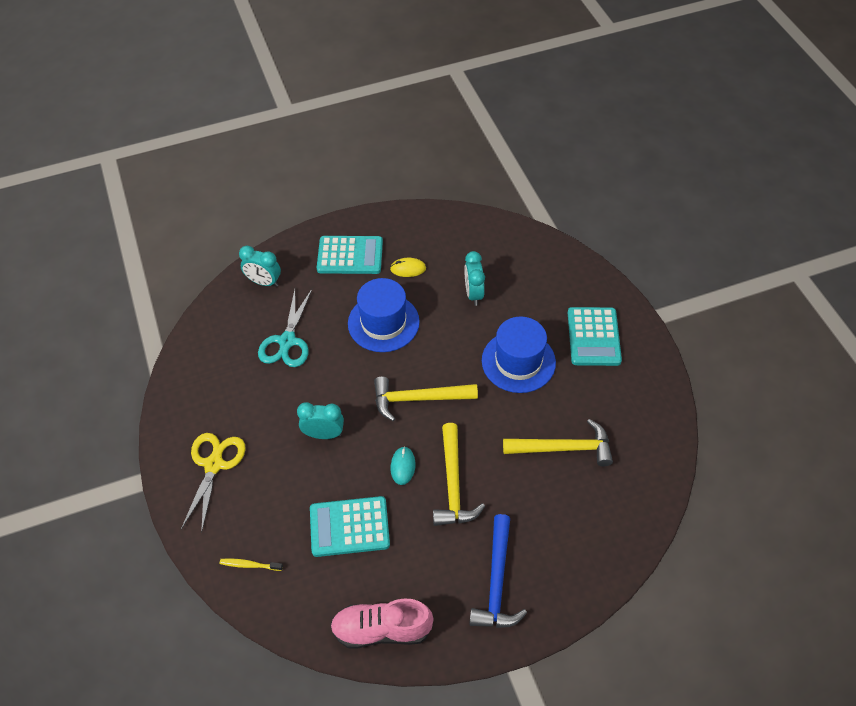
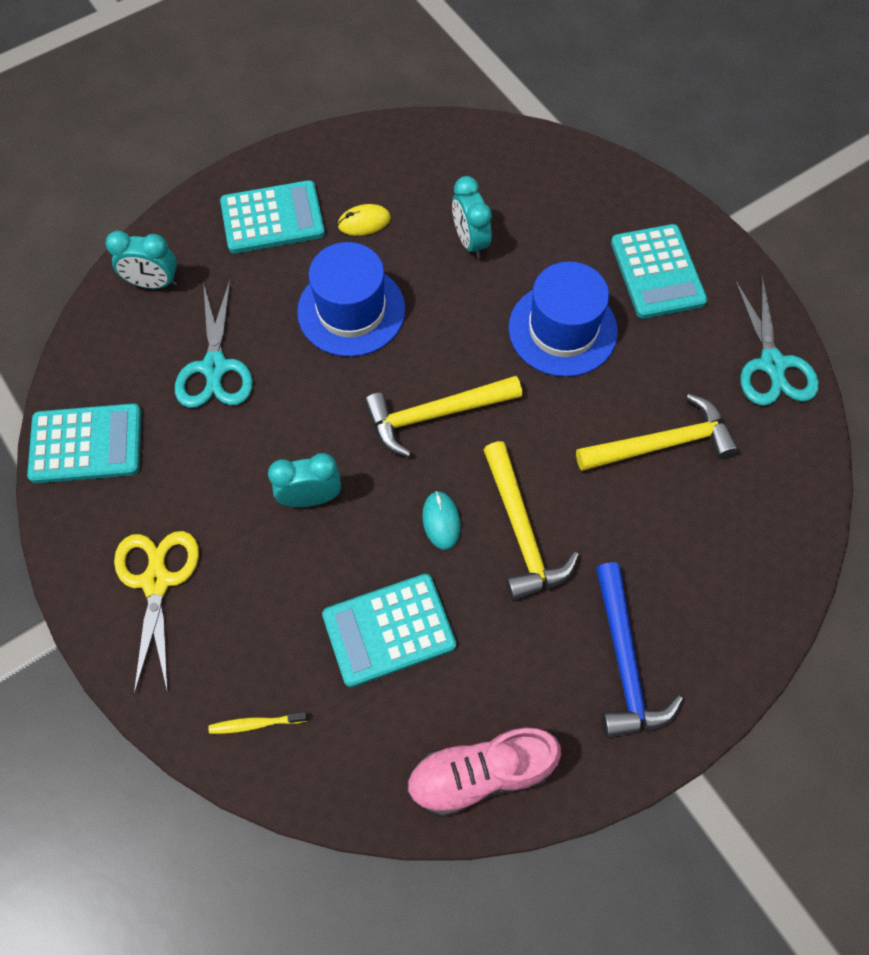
camera: 15 degrees left, 10 degrees up
none -> turquoise calculator [27,404,141,483]
none -> turquoise scissors [735,277,819,406]

